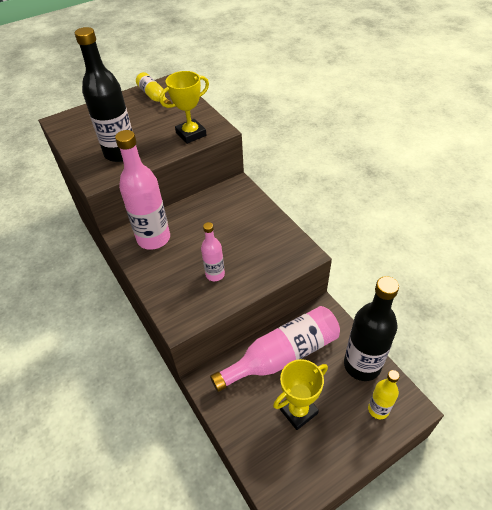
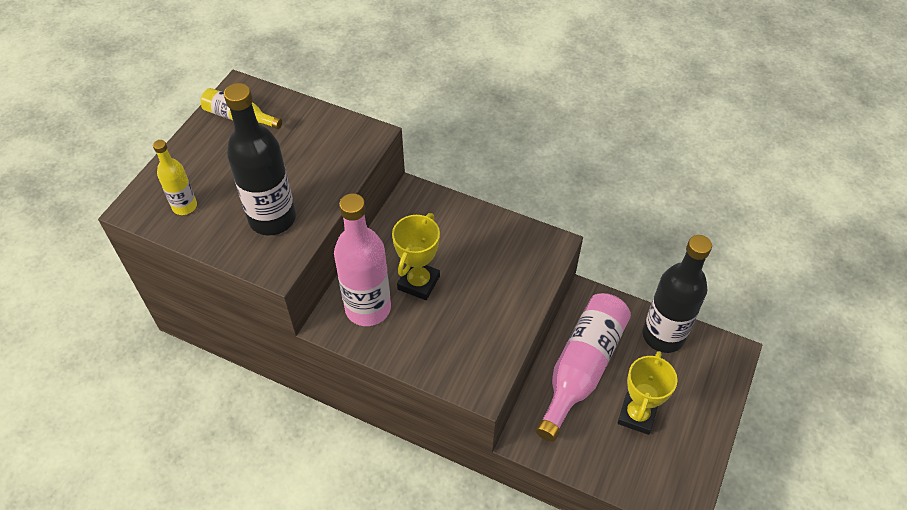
camera: 35 degrees left, 5 degrees up
yellow trophy [159,71,209,144] -> yellow trophy moved to [392,213,440,300]
pink bottle [201,222,225,281] -> none
yellow bottle [368,370,400,419] -> yellow bottle moved to [153,140,197,215]

